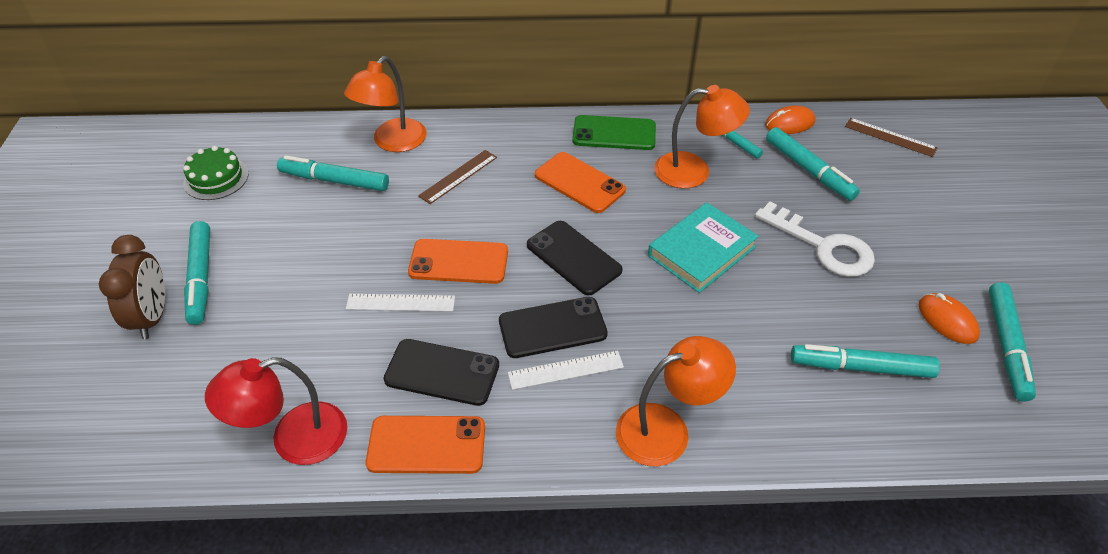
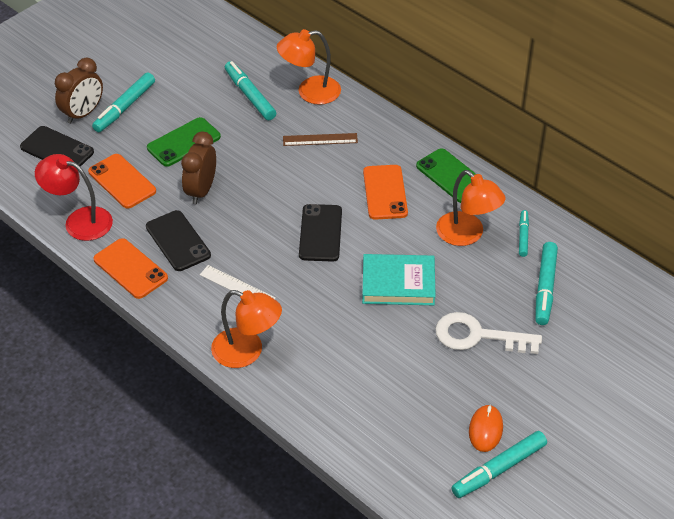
camera: 45 degrees right, 0 degrees up
green cake [183,146,249,200] -> none
white ruler [346,294,455,312] -> brown clock [181,131,216,204]
orange phone [408,239,508,284] -> orange phone moved to [88,154,156,209]
black phone [499,297,608,358] -> black phone moved to [20,126,94,167]
white key [755,201,875,277] -> white key turned 105 degrees clockwise [435,312,542,354]
orange mouse [765,106,815,134] -> none
turquoise marker [791,344,940,378] -> none
brown ruler [845,118,938,157] -> none
none -> green phone [147,117,221,167]

